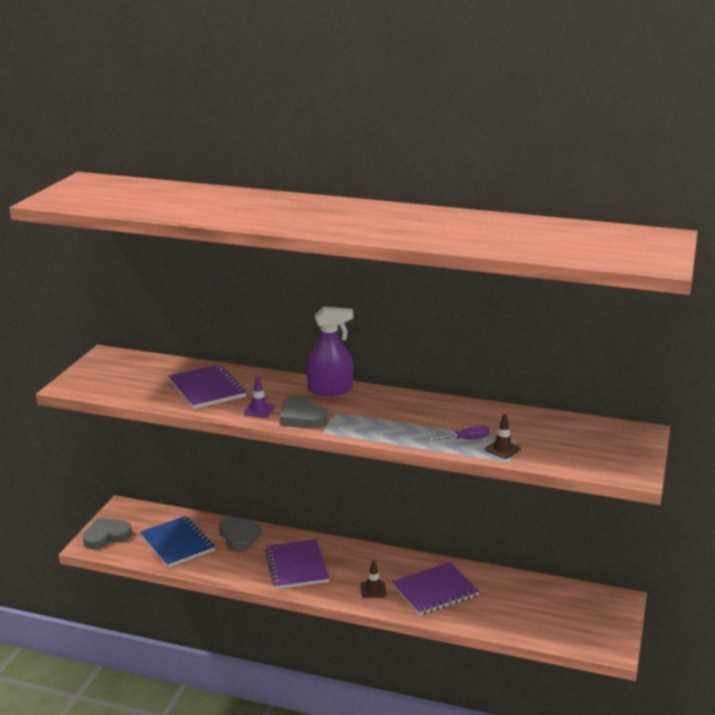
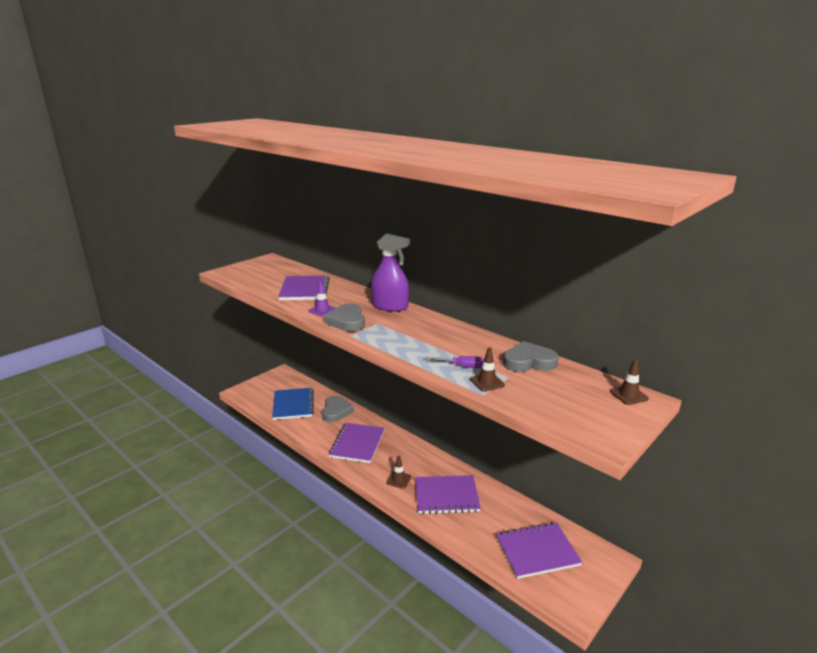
camera: 25 degrees right, 0 degrees up
grey heart [82,518,132,549] -> grey heart moved to [503,341,559,372]
none -> purple notebook [496,522,582,579]
none -> brown traffic cone [610,359,649,405]

